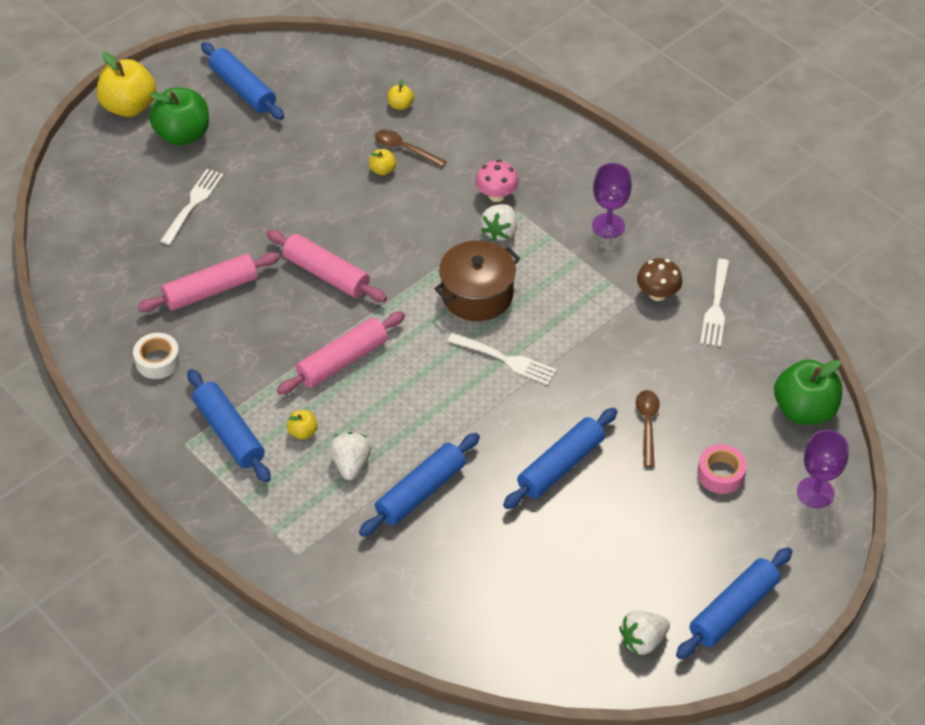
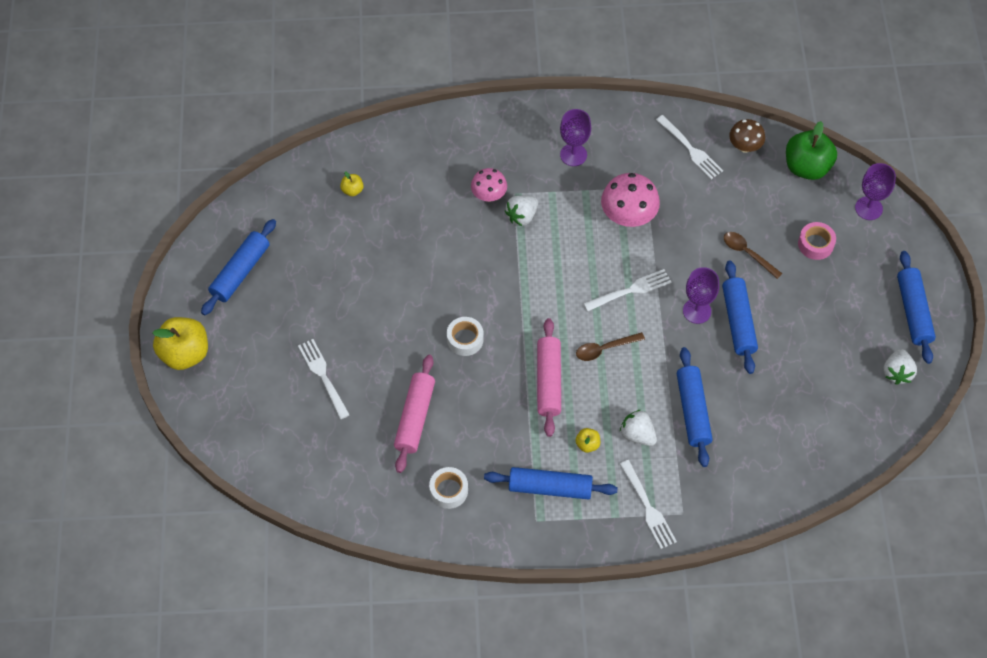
camera: 50 degrees left, 10 degrees up
green apple [149,87,209,146] -> none
blue rolling pin [201,42,284,120] -> blue rolling pin turned 60 degrees counterclockwise [201,219,276,315]
pink rolling pin [267,230,387,302] -> white tape [447,317,484,356]
yellow apple [369,149,396,175] -> none
brown spoon [375,130,447,167] -> brown spoon moved to [576,332,645,361]
brown pot [434,240,520,321] -> none
white strawberry [481,204,517,241] -> white strawberry turned 75 degrees clockwise [505,196,538,226]
brown mushroom [637,258,682,301] -> brown mushroom moved to [729,119,765,153]
none -> pink mushroom [601,173,660,227]
none -> white fork [620,460,677,549]
none -> purple goblet [683,267,719,324]

